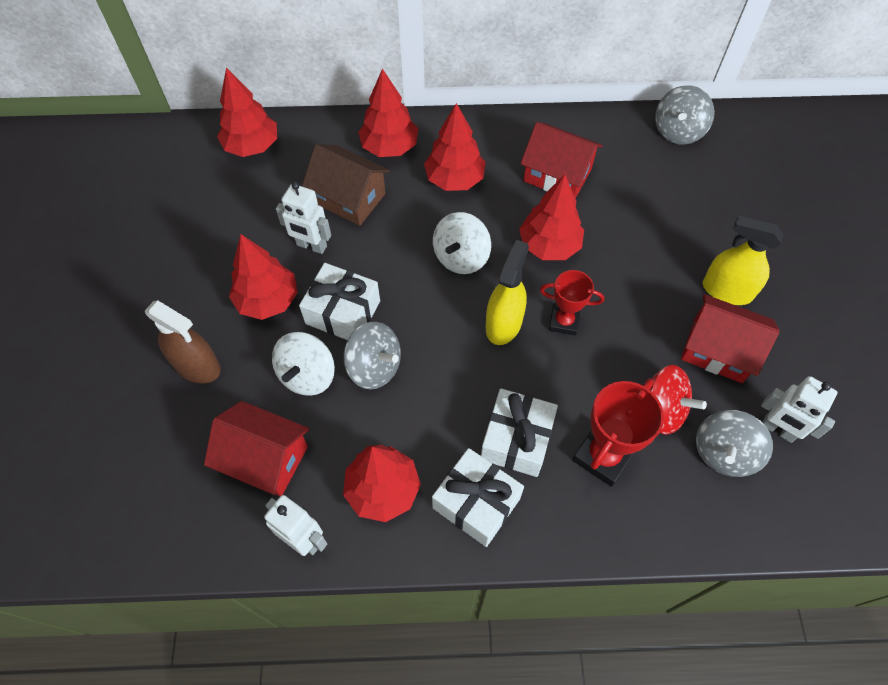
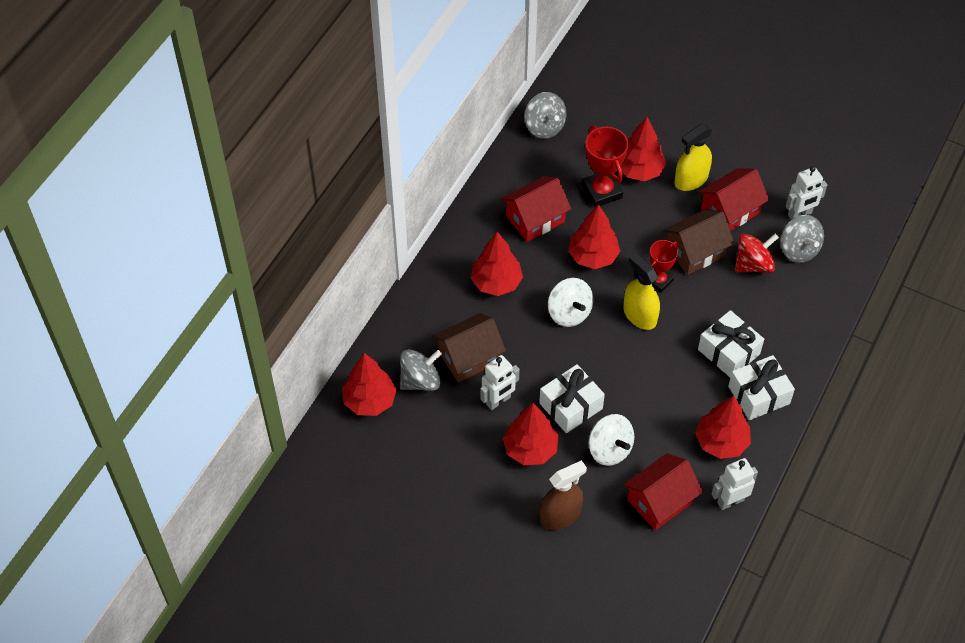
camera: 60 degrees left, 5 degrees down
grey spinning top [344,322,401,389] -> grey spinning top moved to [400,349,442,391]
red tree [358,68,418,157] -> red tree moved to [621,117,666,181]
red trophy [572,378,664,487] -> red trophy moved to [582,125,629,208]
none -> brown house [663,209,735,275]

